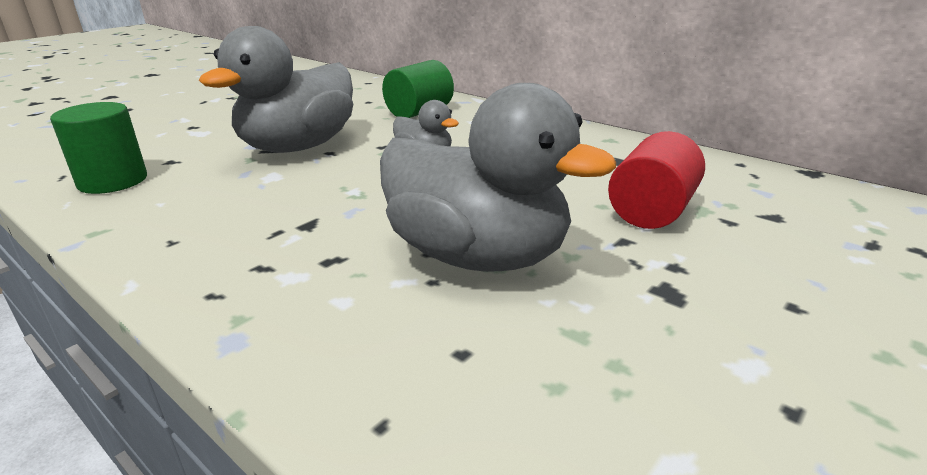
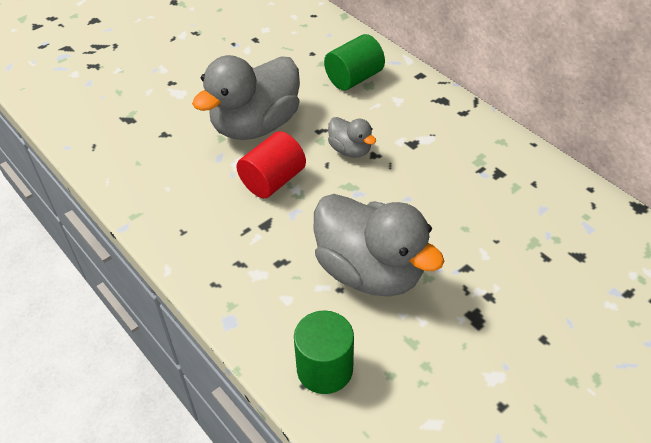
camera: 10 degrees right, 20 degrees up
green cylinder [50,102,147,194] -> green cylinder moved to [294,311,354,394]
red cylinder [608,131,705,229] -> red cylinder moved to [237,131,306,198]

